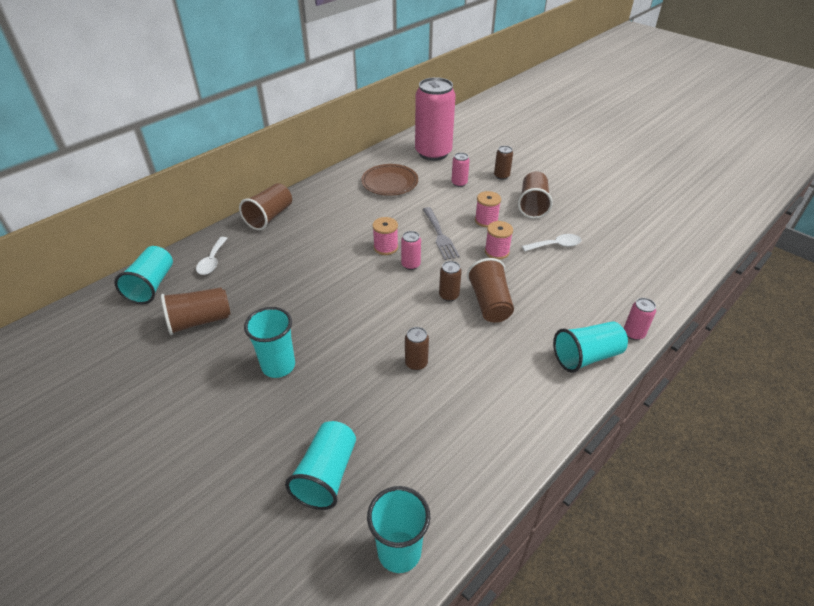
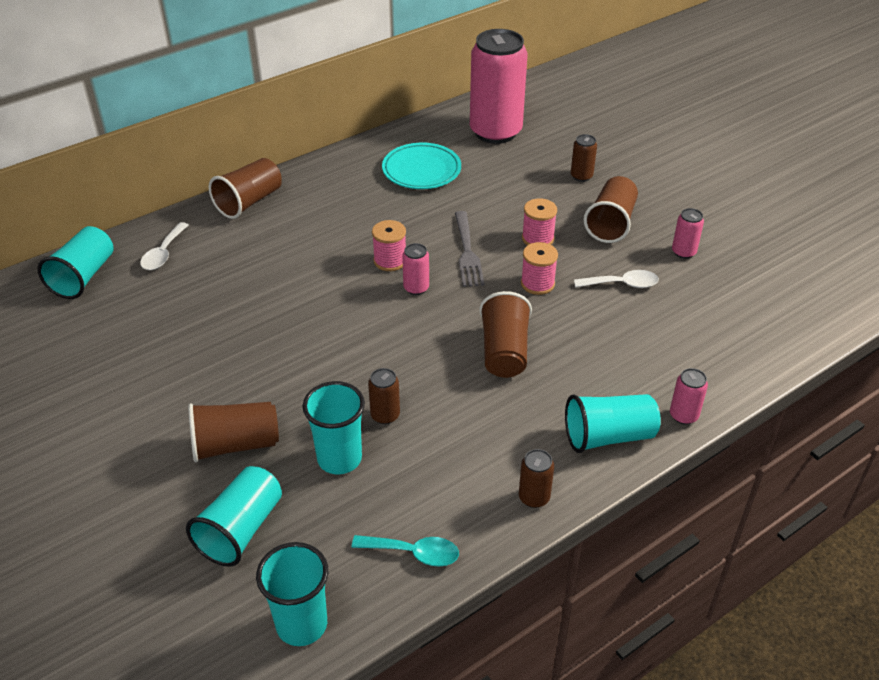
camera: 10 degrees right, 0 degrees up
brown cup [161,287,231,335] -> brown cup moved to [188,402,279,462]
turquoise cup [244,307,295,378] -> turquoise cup moved to [303,381,365,474]
brown plate [361,164,418,196] -> turquoise plate [382,143,461,189]
brown can [439,261,462,301] -> brown can moved to [519,449,554,508]
pink can [451,153,470,187] -> pink can moved to [672,208,704,259]
none -> turquoise spoon [352,535,459,566]

